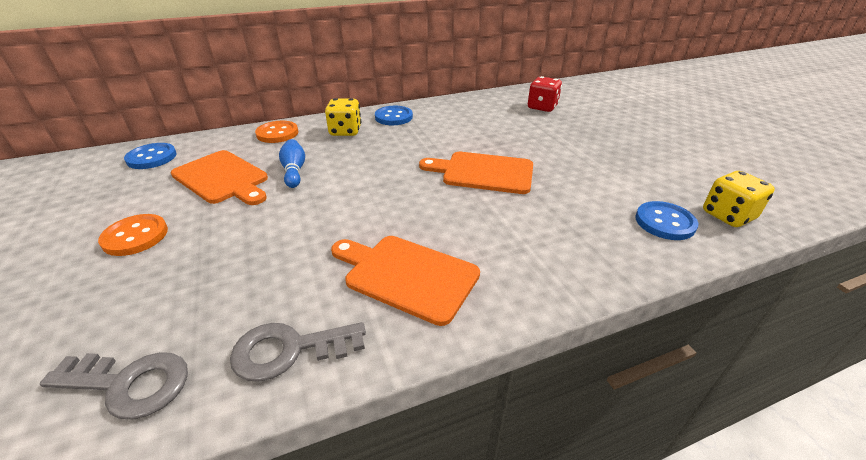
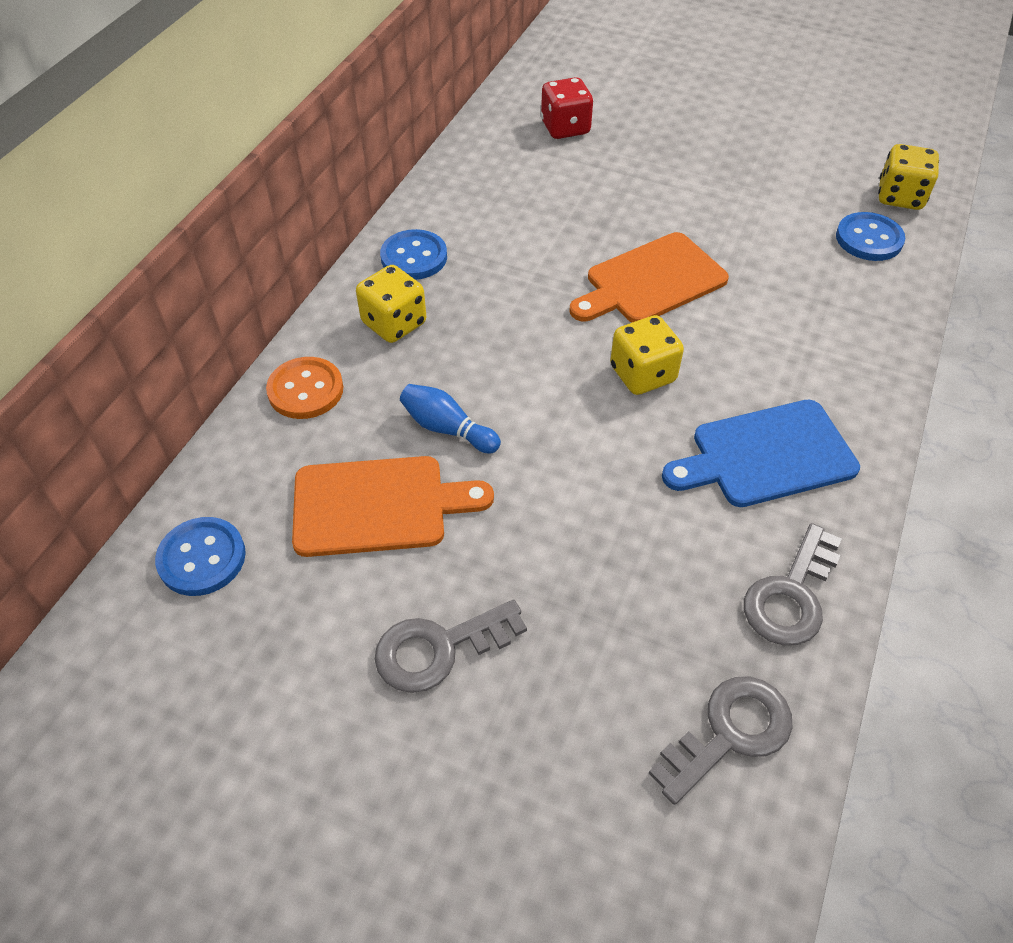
camera: 45 degrees left, 15 degrees up
orange button [98,214,168,256] -> grey key [375,600,527,693]
orange cutting board [331,236,480,326] -> blue cutting board [662,400,860,507]
none -> yellow dice [610,315,684,395]

